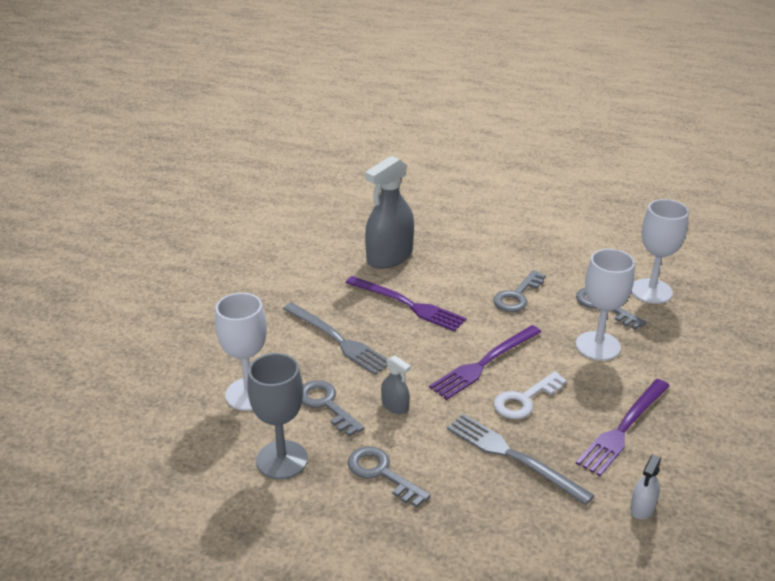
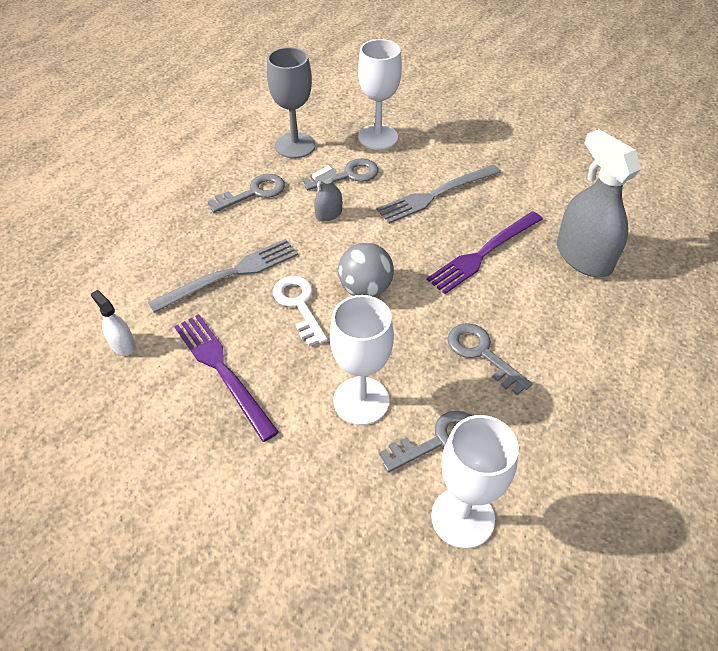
camera: 105 degrees right, 15 degrees up
purple fork [429,325,541,400] -> grey ball [338,242,394,297]

